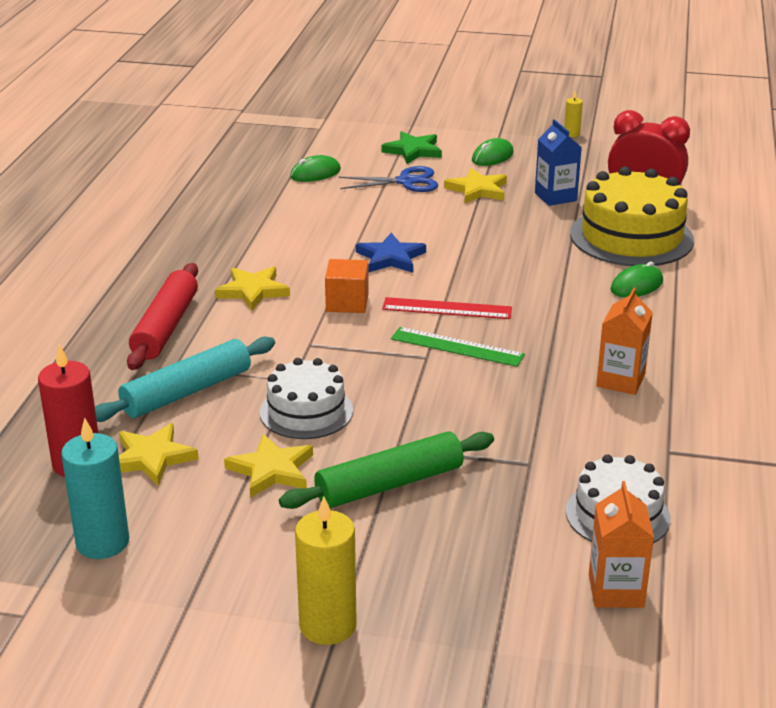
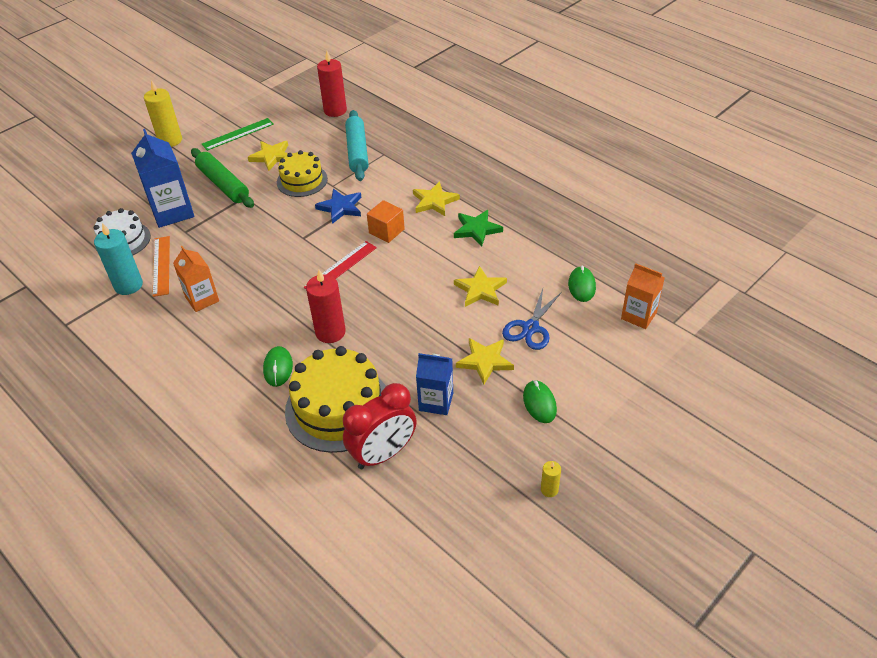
camera: 125 degrees right, 15 degrees up
turquoise candle [61,418,129,559] -> turquoise candle moved to [94,223,143,295]
yellow star [119,423,199,486] -> yellow star moved to [454,266,507,307]
red rolling pin [127,263,198,370] -> none
white cake [260,358,353,439] -> yellow cake [277,150,328,197]
green rolling pin [279,431,494,509] -> green rolling pin turned 45 degrees counterclockwise [191,148,254,208]
blue star [356,233,426,273] -> blue star moved to [315,189,362,224]
green star [381,131,442,164] -> green star moved to [454,210,503,247]
green ruler [391,327,525,367] -> green ruler moved to [202,118,274,151]
orange carton [589,481,654,608] -> orange carton moved to [621,263,665,329]
none -> blue carton [131,129,194,228]
none -> orange ruler [152,236,170,297]
none -> red candle [306,270,346,343]

